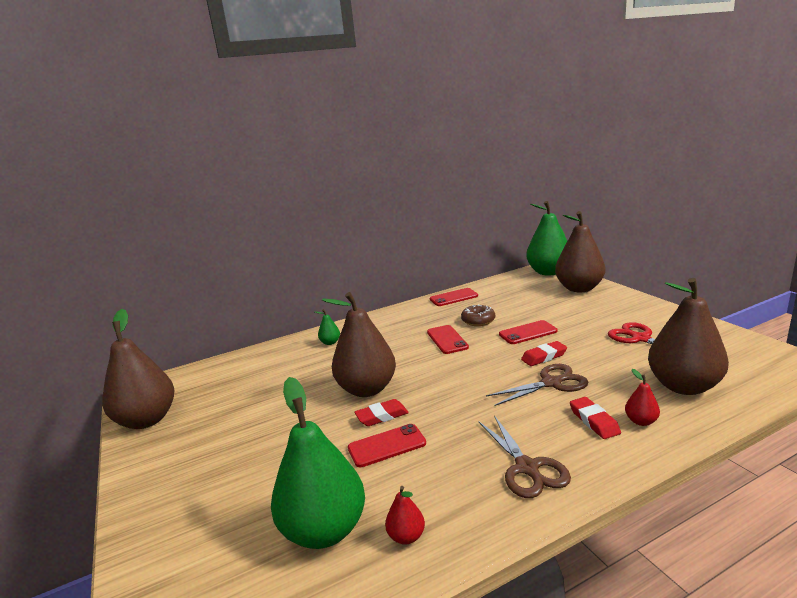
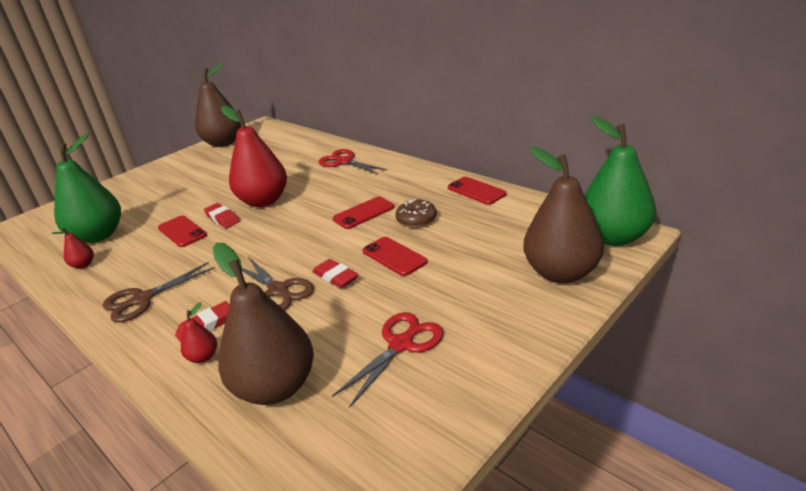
camera: 70 degrees right, 10 degrees up
green pear [315,309,340,345] -> red scissors [319,149,387,174]
brown pear [322,292,396,397] -> red pear [221,106,287,207]

